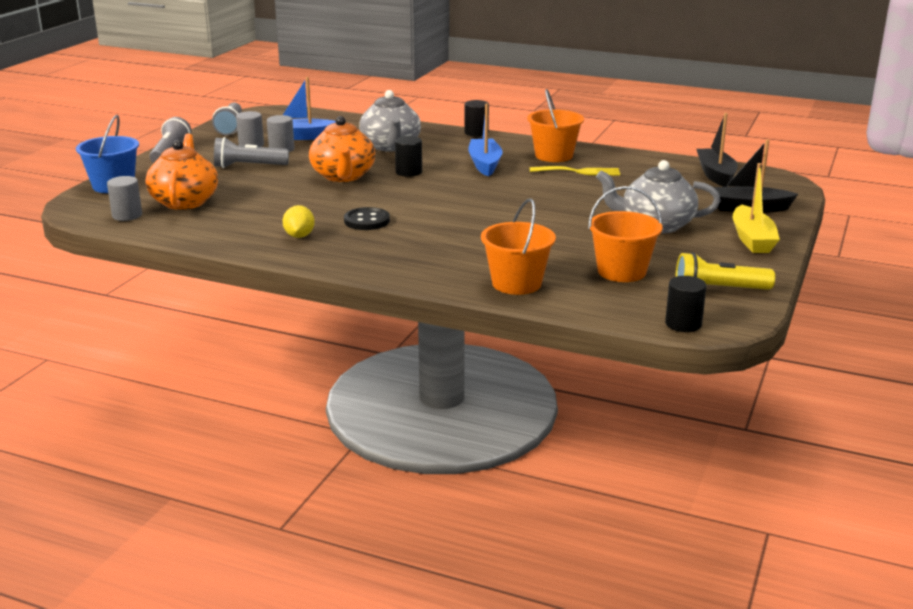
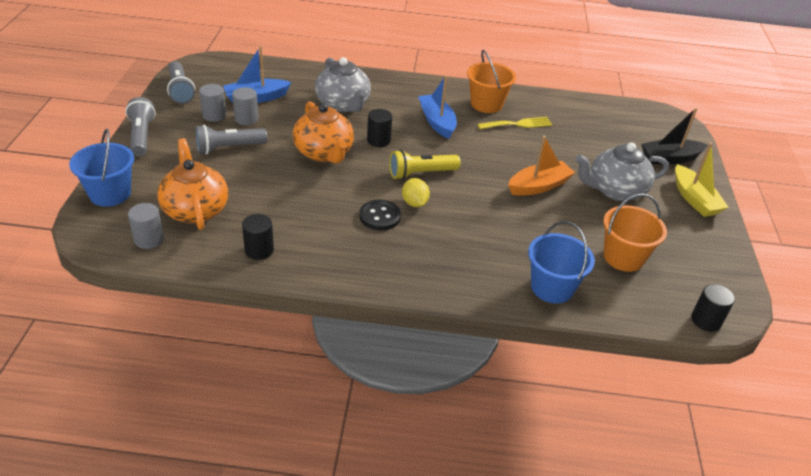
camera: 20 degrees left, 15 degrees up
yellow lemon [283,205,315,238] -> yellow lemon moved to [402,178,430,207]
black cylinder [464,100,489,137] -> black cylinder moved to [242,214,274,260]
orange bucket [481,198,556,295] -> blue bucket [528,221,595,304]
yellow flashlight [675,252,775,290] -> yellow flashlight moved to [389,150,461,180]
black boat [696,113,738,187] -> none
none -> orange boat [508,136,575,196]

